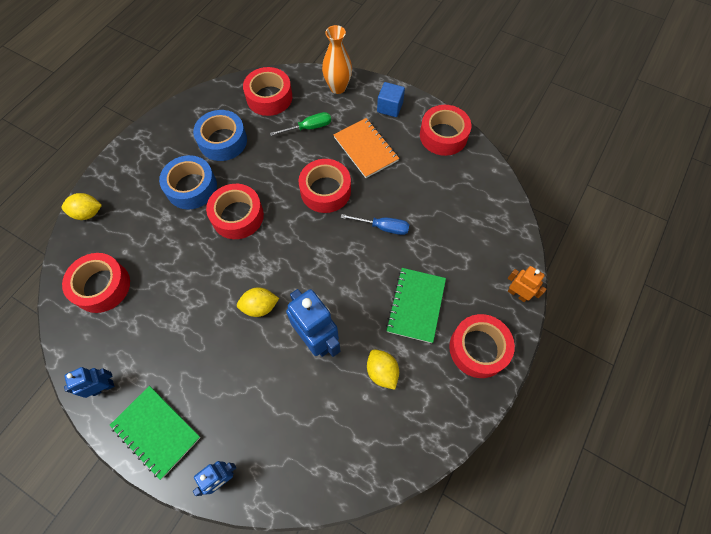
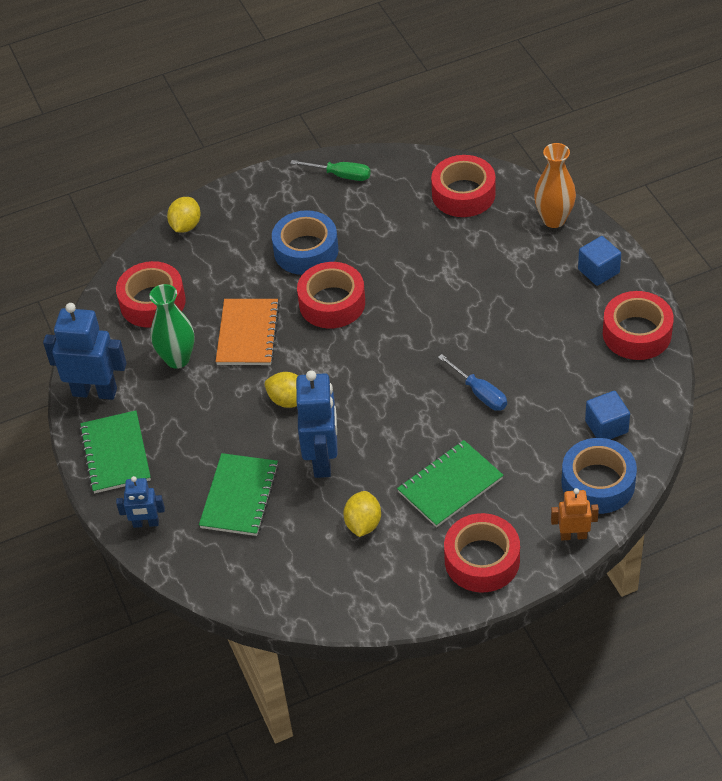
camera: 40 degrees right, 15 degrees down
yellow lemon [62,193,102,220] -> yellow lemon turned 75 degrees clockwise [167,197,201,233]
blue robot [64,367,114,398] -> blue robot [43,303,127,400], size x1.80
blue tape [193,110,247,161] -> blue tape moved to [562,438,637,514]
green screwdriver [270,112,331,136] -> green screwdriver moved to [290,160,371,181]
red tape [299,159,351,213] -> none
orange notebook [334,118,399,178] -> orange notebook moved to [215,299,280,365]
orange robot [508,266,546,302] -> orange robot turned 75 degrees counterclockwise [551,488,599,541]
none -> green vase [149,284,195,369]
none -> green notebook [199,453,279,536]
none -> blue cube [585,391,630,439]

